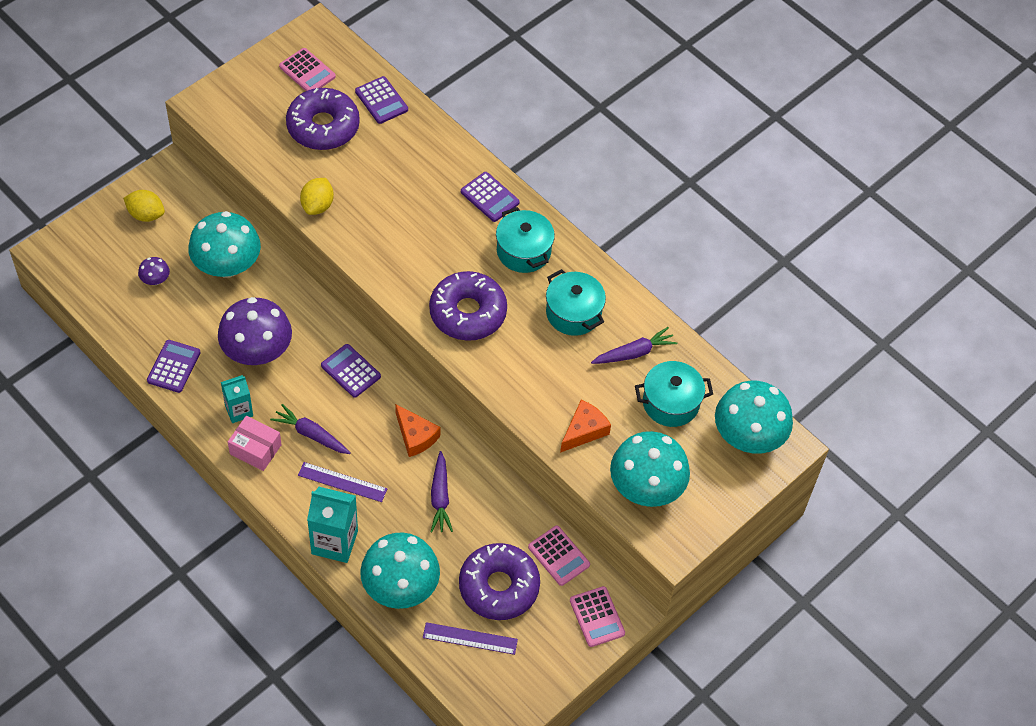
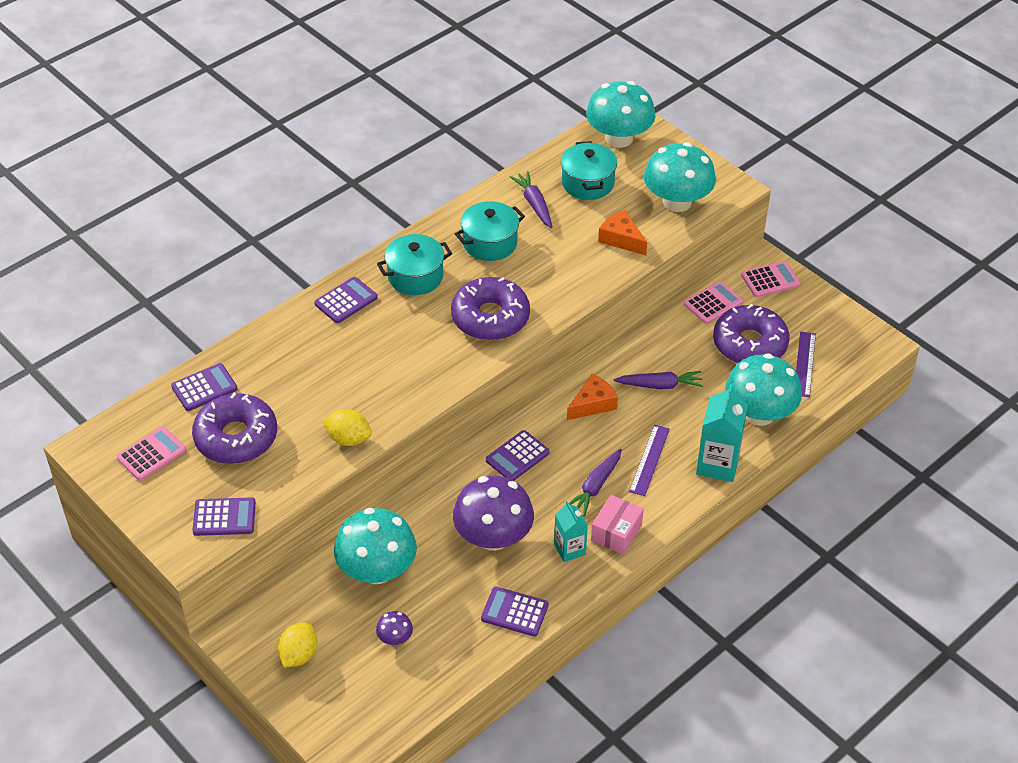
camera: 85 degrees left, 10 degrees down
none -> purple calculator [192,497,256,536]

